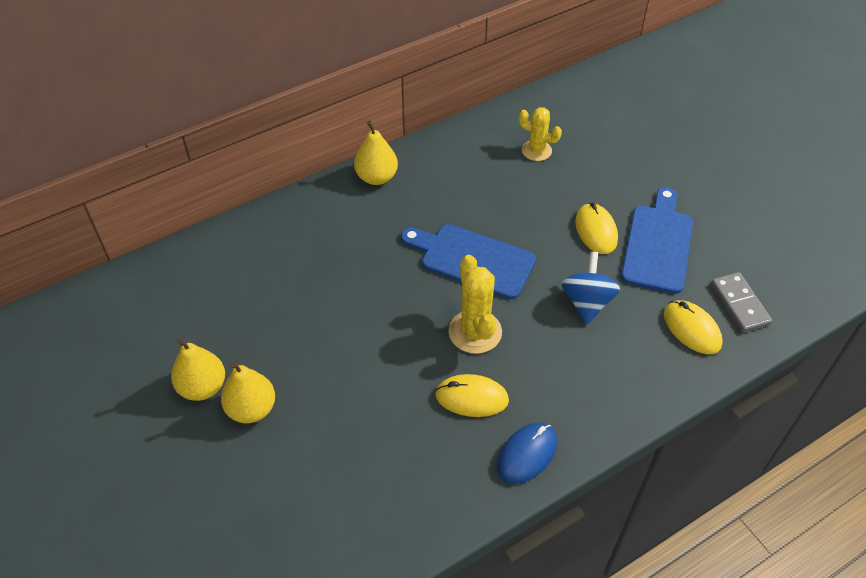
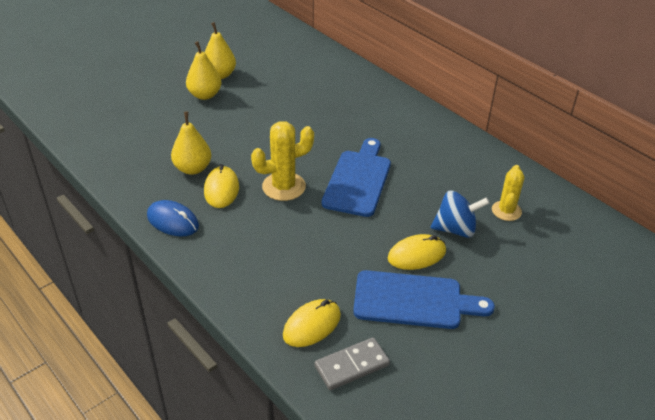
camera: 80 degrees right, 10 degrees down
yellow pear [354,121,398,185] -> yellow pear moved to [171,112,211,175]
blue spinning top [561,251,620,325] -> blue spinning top moved to [430,191,489,238]

